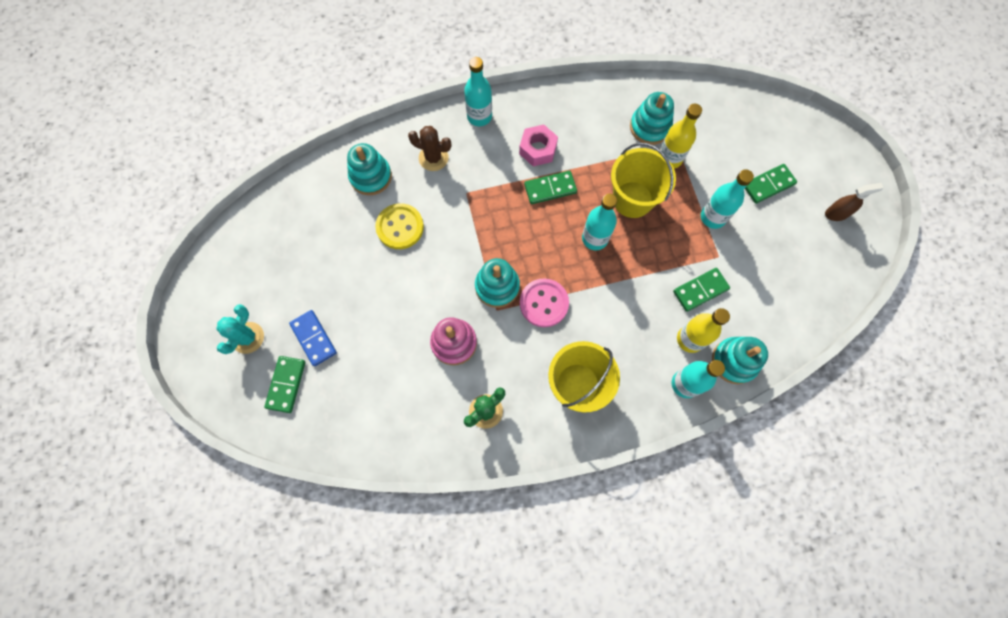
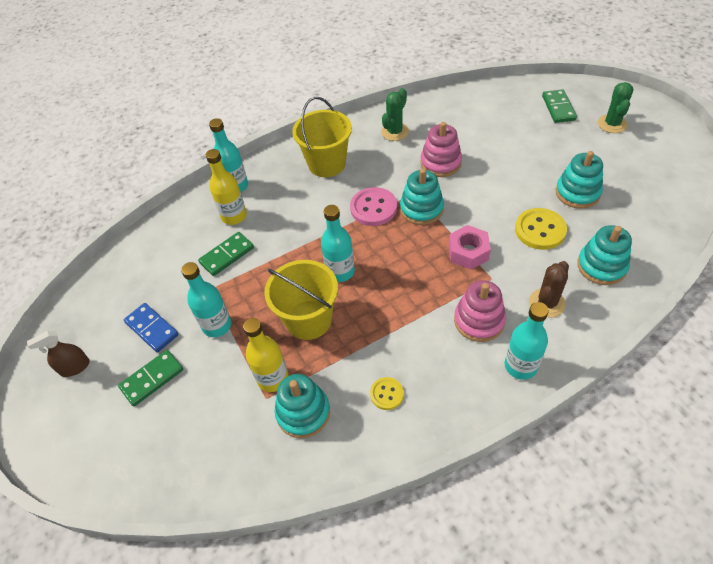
camera: 170 degrees right, 20 degrees down
turquoise cactus [216,304,264,354] -> green cactus [598,82,633,133]
blue domino [289,310,337,366] -> blue domino moved to [124,303,179,352]
brown cactus [408,126,451,171] -> brown cactus turned 60 degrees counterclockwise [529,261,569,318]
pink nut [519,124,558,166] -> pink nut moved to [449,225,491,270]
green domino [524,171,577,204] -> none
turquoise stacking toy [712,337,768,384] -> turquoise stacking toy moved to [556,151,603,209]
none -> yellow button [370,377,404,410]
none -> pink stacking toy [454,280,506,342]

